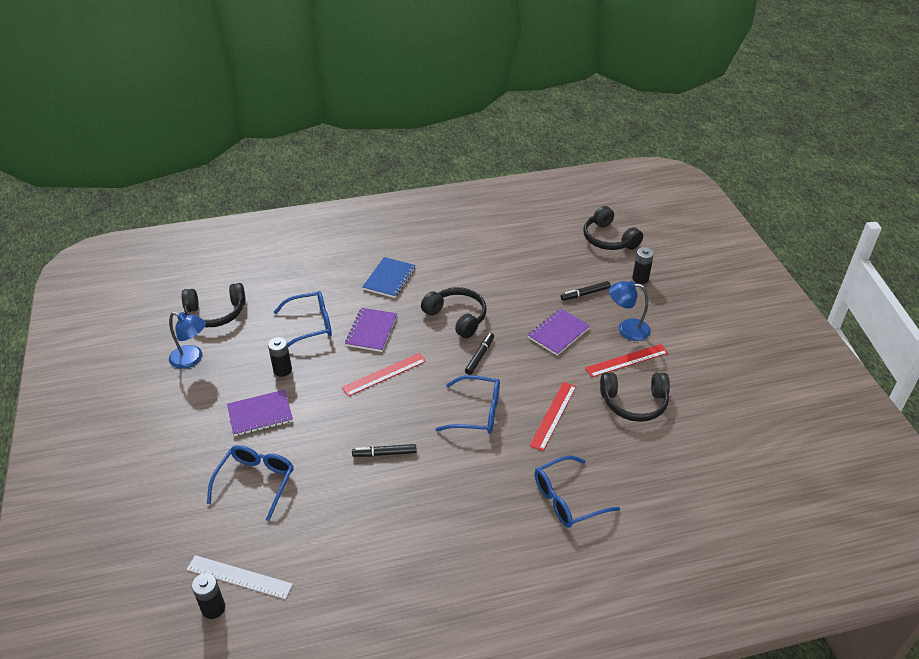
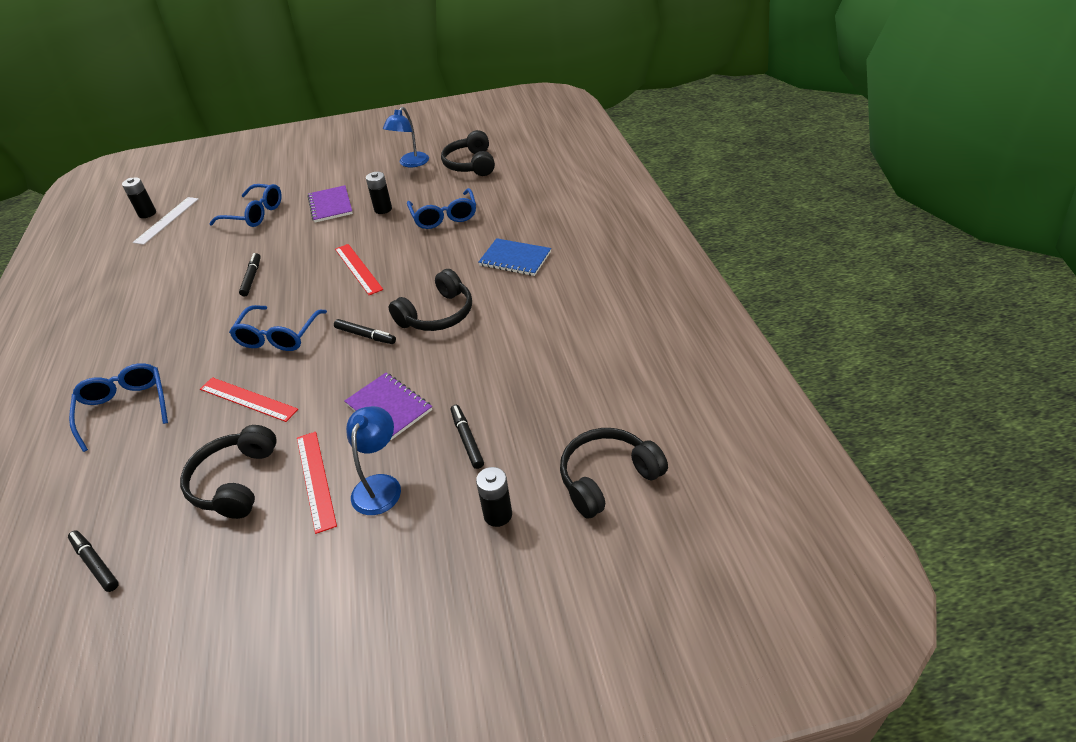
camera: 95 degrees right, 0 degrees up
purple notebook [345,308,397,352] -> none
none -> black marker [68,530,119,592]

